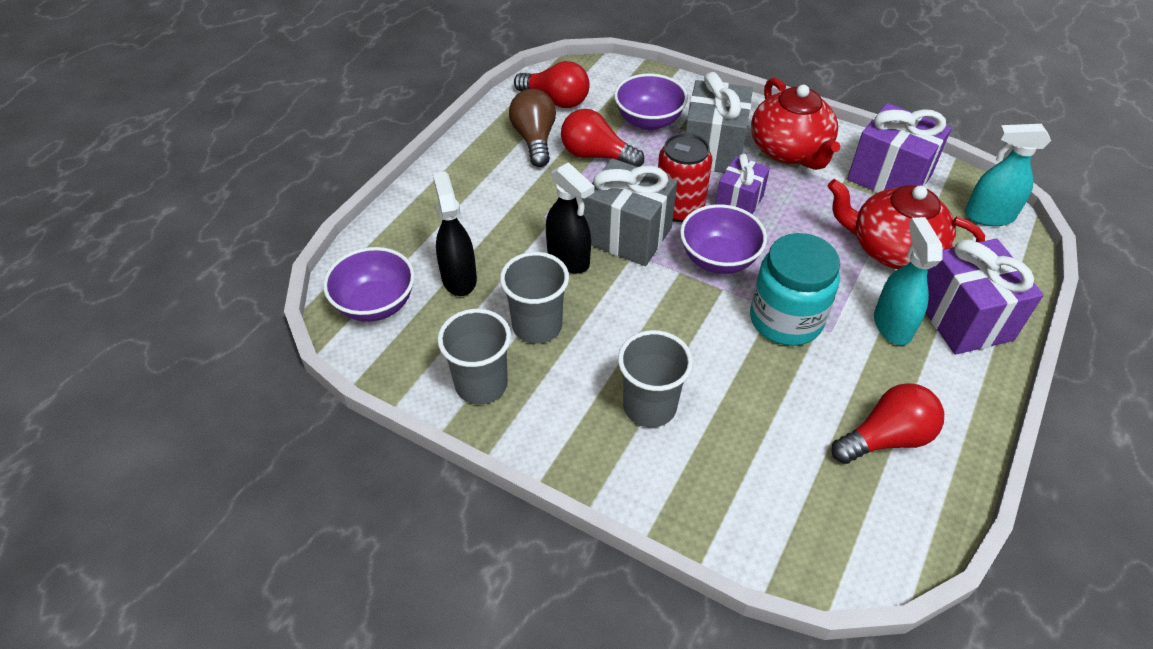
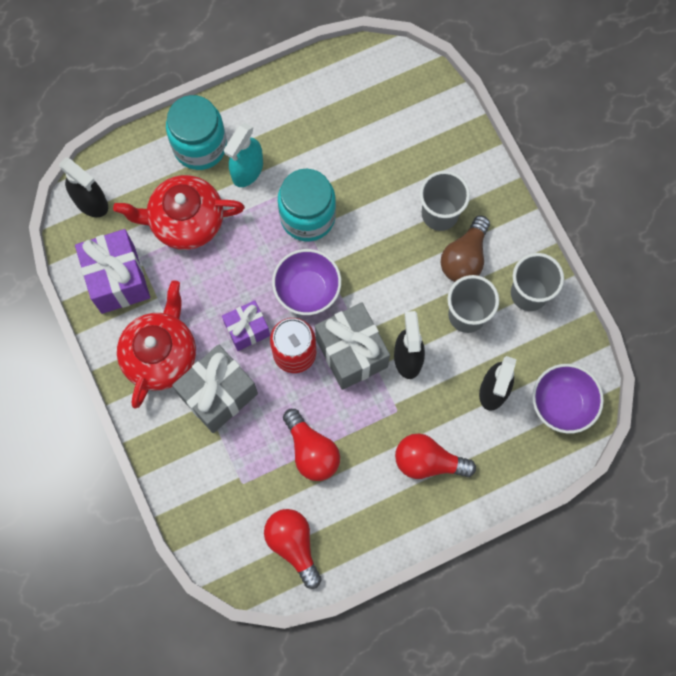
camera: 145 degrees left, 25 degrees up
brown light bulb [509,89,556,167] -> brown light bulb moved to [441,216,490,282]
purple bowl [614,74,688,130] -> none
red teapot [827,179,985,269] -> red teapot turned 120 degrees clockwise [113,175,245,250]
red light bulb [831,383,944,464] -> red light bulb moved to [395,434,476,479]
purple gift [926,239,1044,355] -> turquoise jar [166,95,227,170]
turquoise spray bottle [965,124,1051,226] -> black spray bottle [59,157,108,217]

